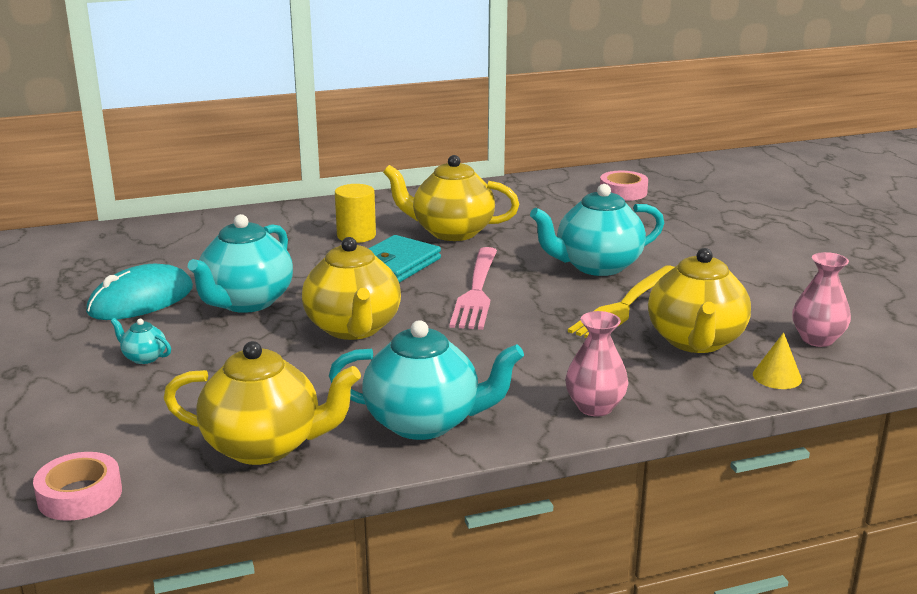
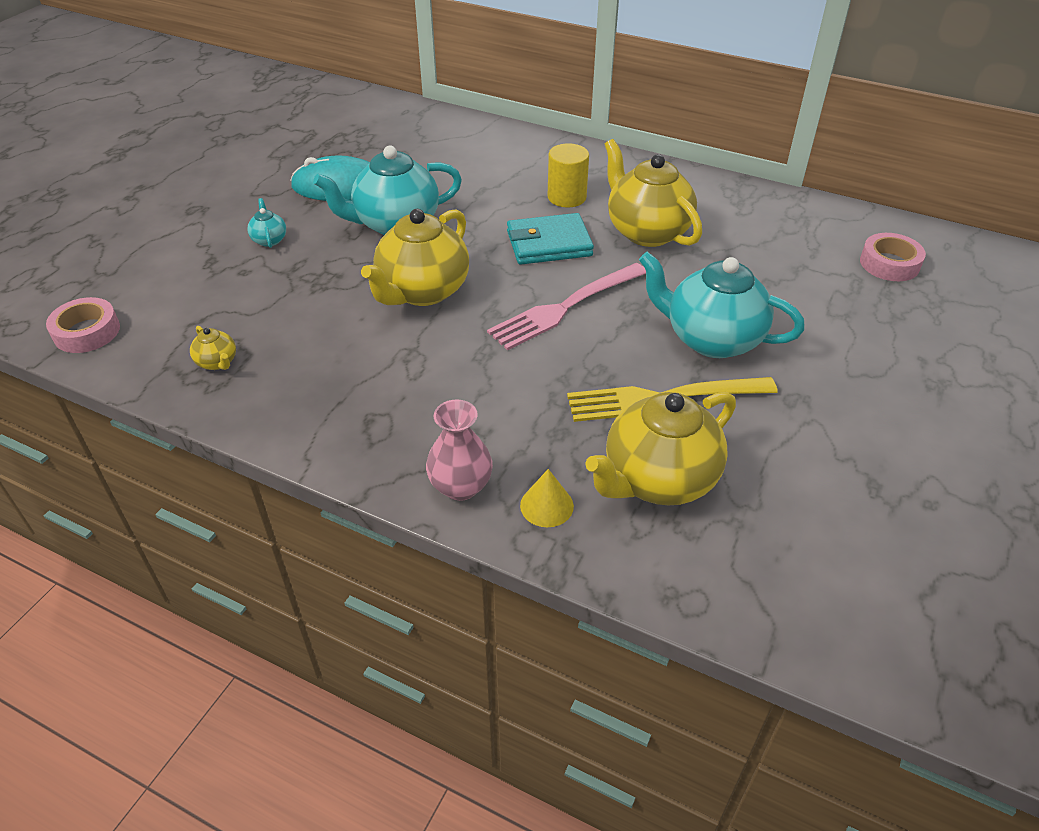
camera: 45 degrees right, 20 degrees up
yellow teapot [163,341,361,465] -> yellow teapot [190,326,236,370], size x0.43
turquoise teapot [329,320,524,440] -> none
yellow cone [753,332,802,389] -> yellow cone moved to [520,469,574,527]
pink vase [792,252,851,347] -> none

